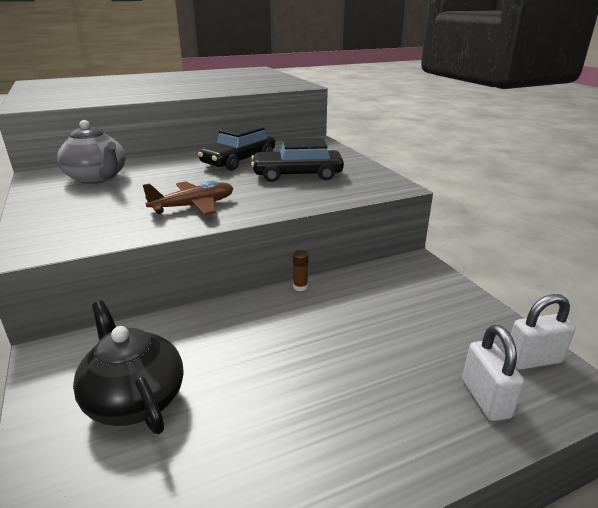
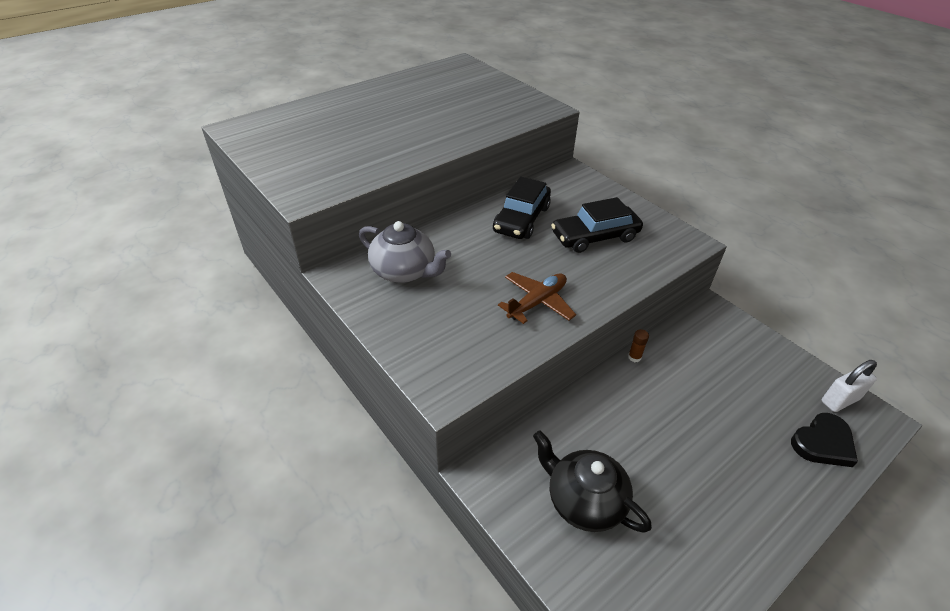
camera: 15 degrees left, 15 degrees up
white padlock [462,325,524,421] -> black heart [791,413,858,467]

